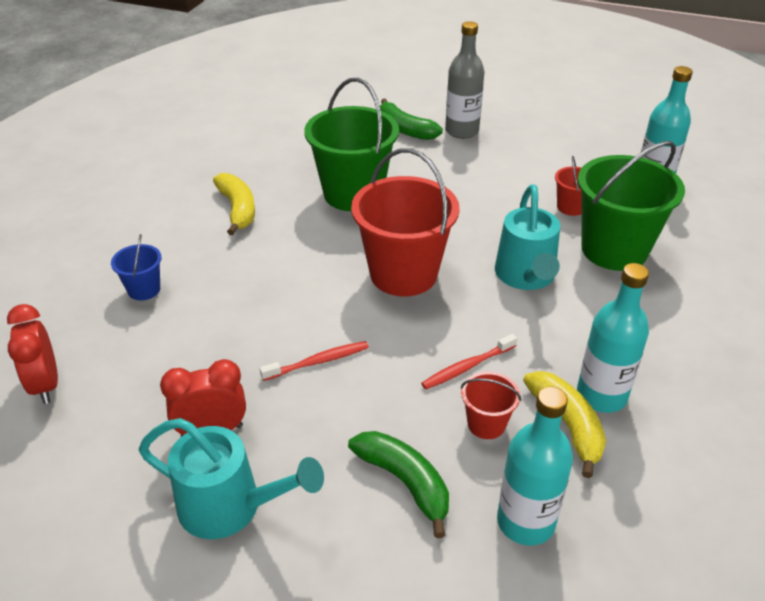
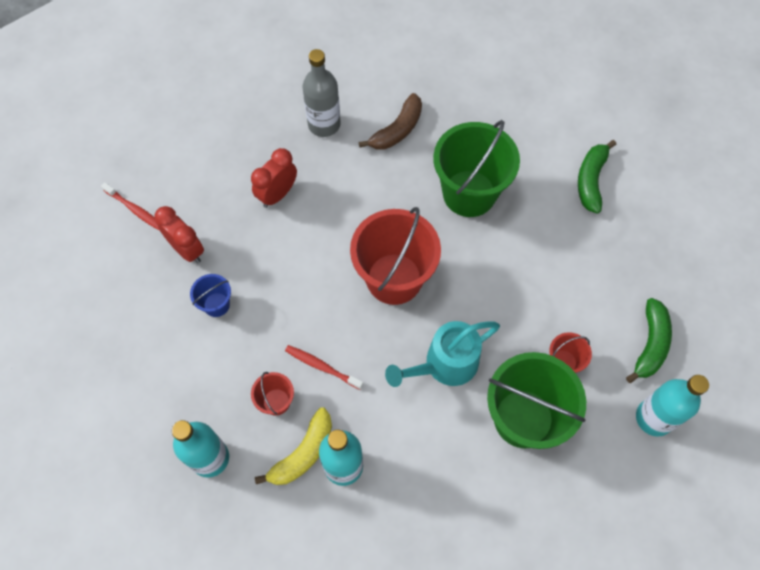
camera: 60 degrees right, 25 degrees up
red clock [7,304,58,404] -> red clock moved to [251,148,297,208]
blue bucket [111,234,162,300] -> blue bucket moved to [190,274,231,317]
turquoise watering can [139,418,324,539] -> none
yellow banana [213,173,255,235] -> brown banana [359,93,422,150]
red toothbrush [260,341,369,381] -> red toothbrush moved to [101,182,160,231]
green banana [348,431,449,538] -> green banana moved to [626,298,672,383]
grey bottle [445,21,484,139] -> grey bottle moved to [302,49,341,137]

